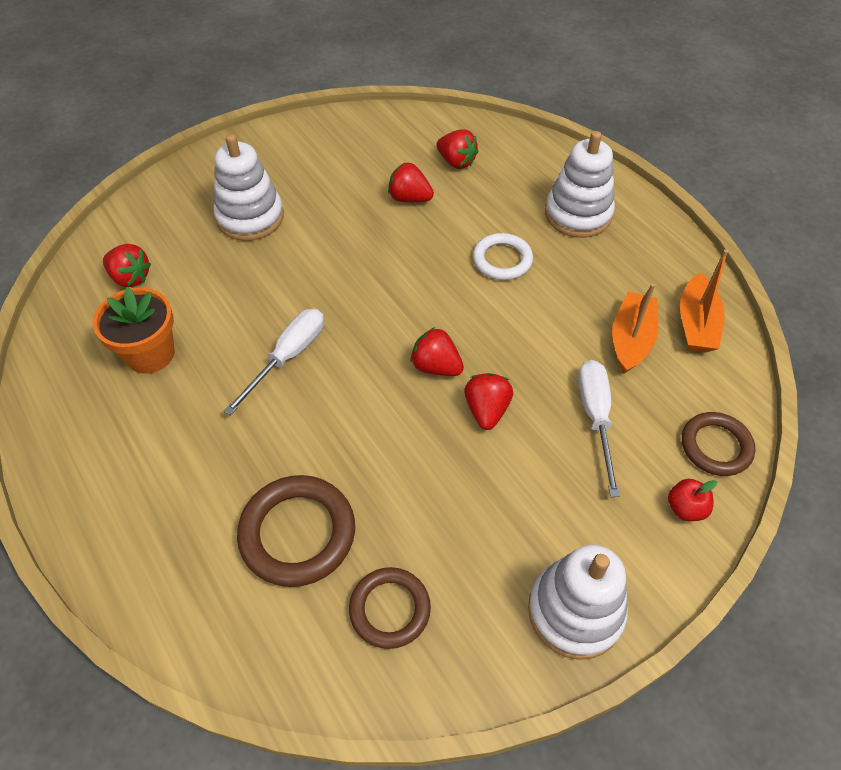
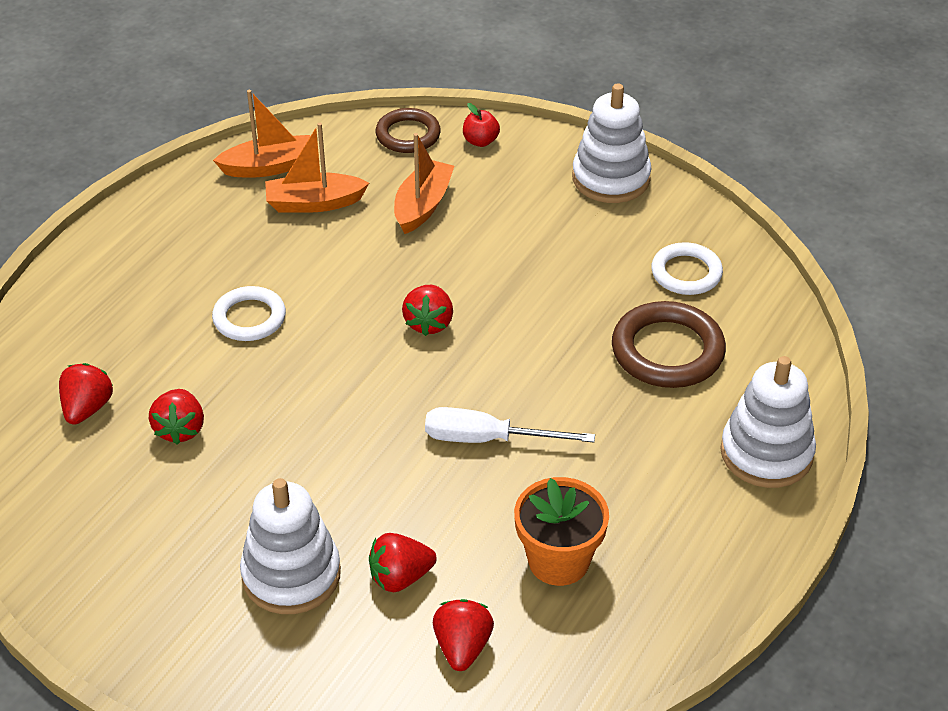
camera: 115 degrees left, 10 degrees down
brown ring [349,567,431,649] -> white ring [651,242,723,295]
red strawberry [464,373,513,430] -> red strawberry moved to [369,533,437,592]
white stacking toy [545,131,615,238] -> white stacking toy moved to [721,356,816,488]
white screwdriver [578,360,620,497] -> orange boat [394,133,454,234]

